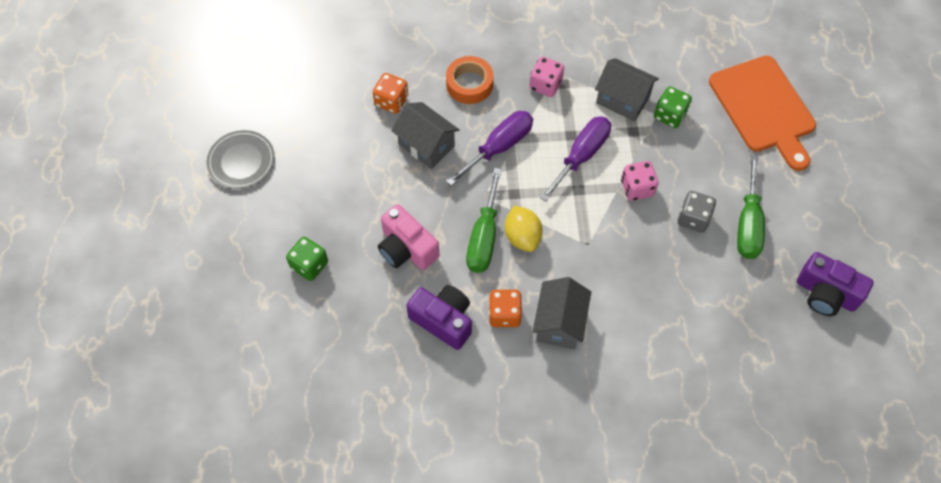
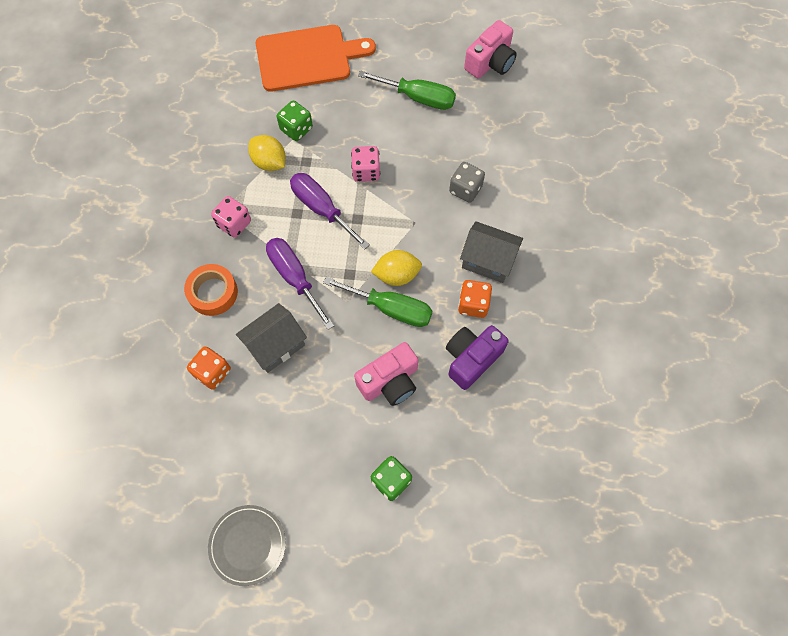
camera: 80 degrees left, 5 degrees up
grey house [595,58,659,121] -> yellow lemon [248,135,285,171]
grey dice [678,191,716,233] -> grey dice moved to [449,162,485,203]
purple camera [797,252,874,316] -> pink camera [464,20,517,78]

